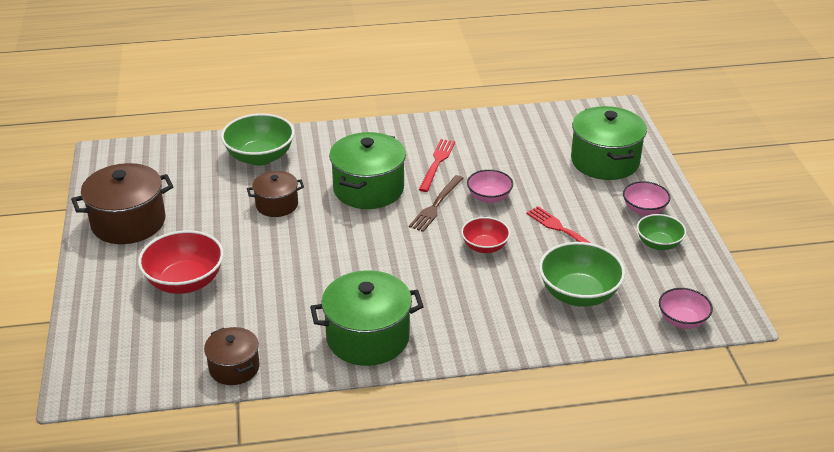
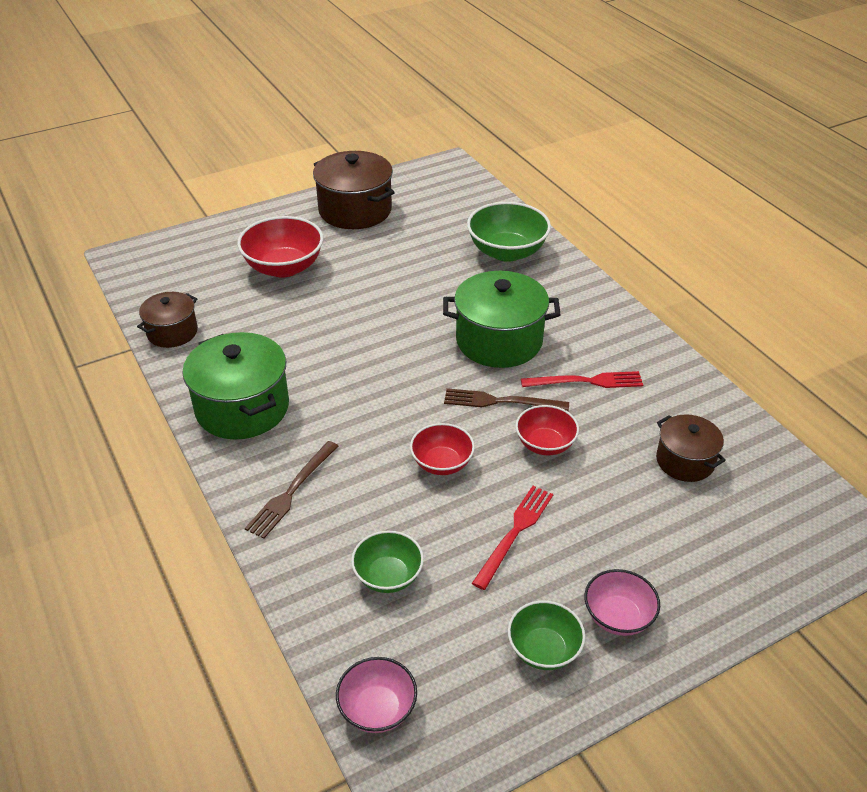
camera: 70 degrees right, 5 degrees up
brown pot [247,171,304,217] -> brown pot moved to [656,414,726,482]
pink bowl [467,169,513,203] -> red bowl [515,405,579,455]
green bowl [539,242,625,307] -> green bowl [351,531,424,593], size x0.61
green pot [571,106,647,180] -> none
none -> brown fork [245,441,338,539]

